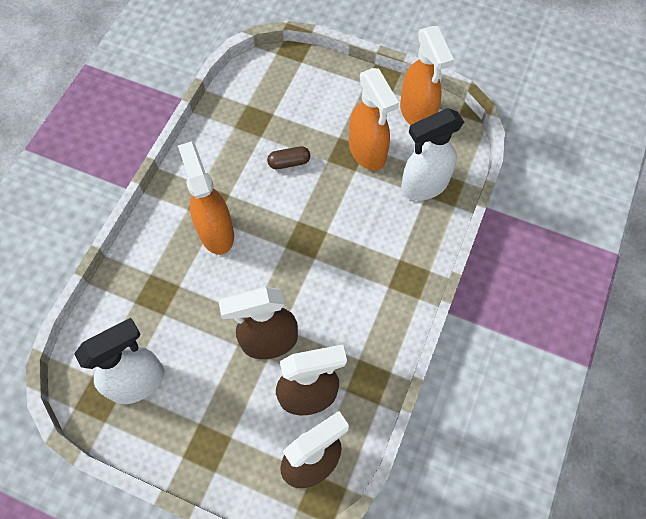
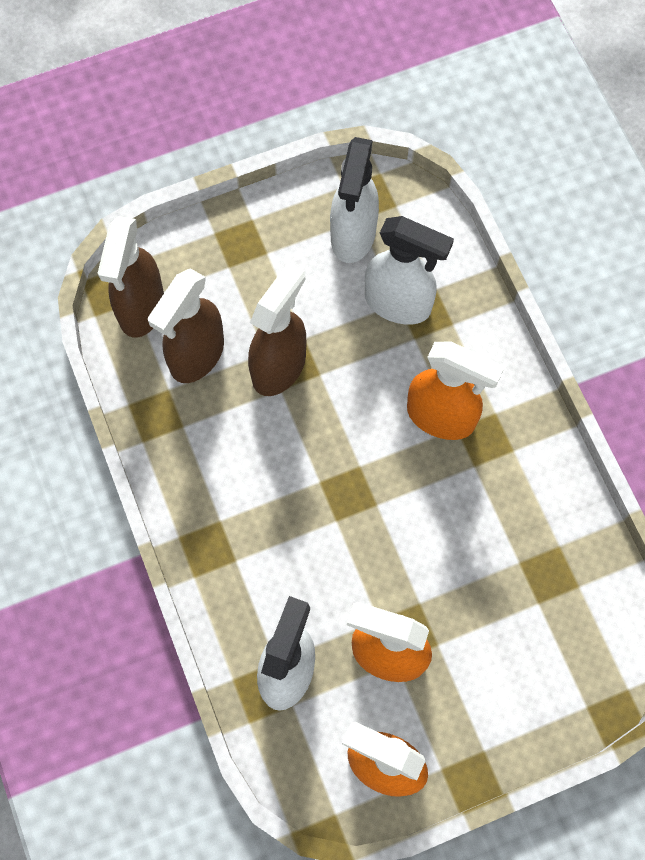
camera: 135 degrees right, 5 degrees up
brown capsule [267,146,310,169] -> none
none -> white spray bottle [365,216,454,325]

